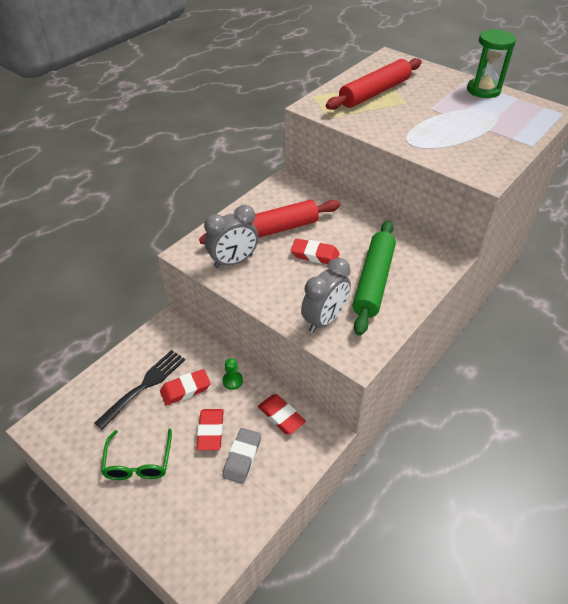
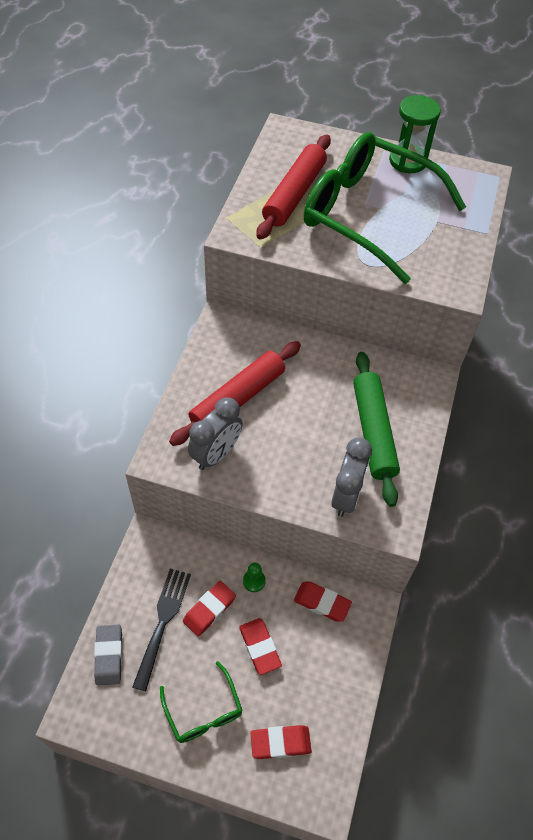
camera: 25 degrees left, 10 degrees up
grey eraser [223,428,261,484] -> grey eraser moved to [94,625,122,685]
red eraser [291,238,340,264] -> red eraser moved to [250,725,311,759]
none -> green glasses [304,132,466,284]

